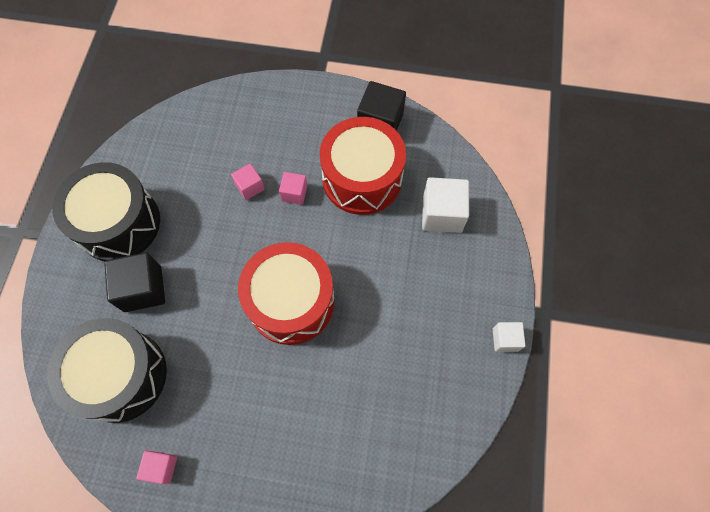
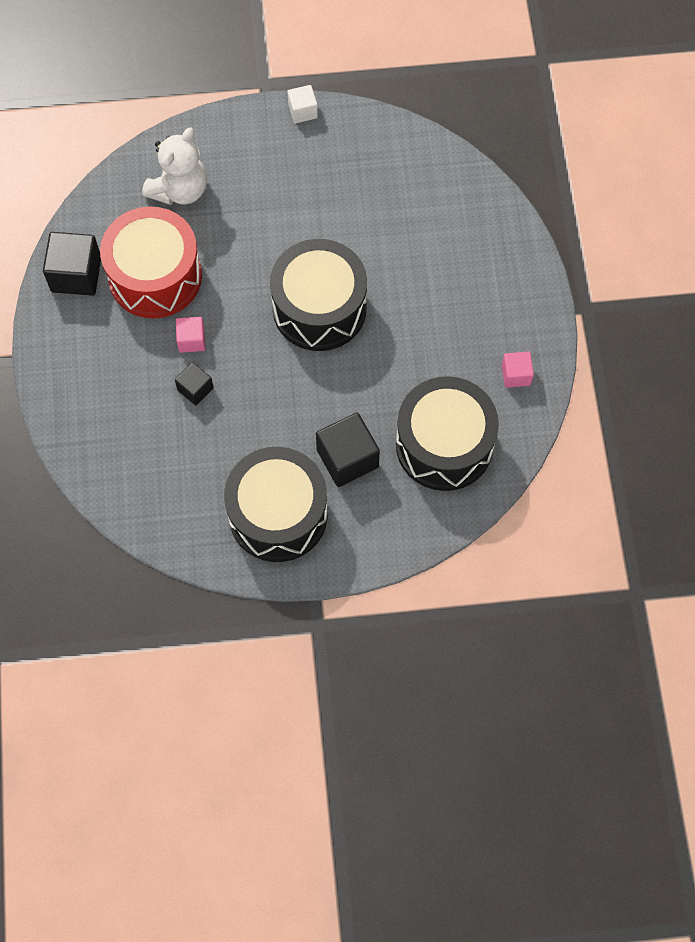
camera: 105 degrees left, 0 degrees up
pink cube [231,164,265,200] -> black cube [175,362,214,405]
red drum [238,242,335,345] -> black drum [270,239,367,351]
white cube [422,177,469,233] -> white teddy bear [142,128,207,205]

